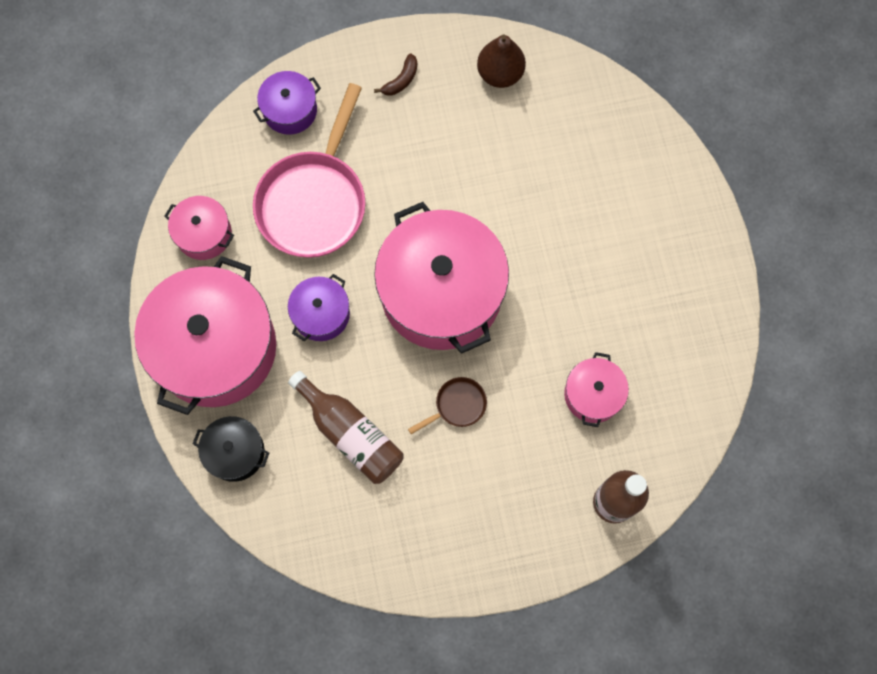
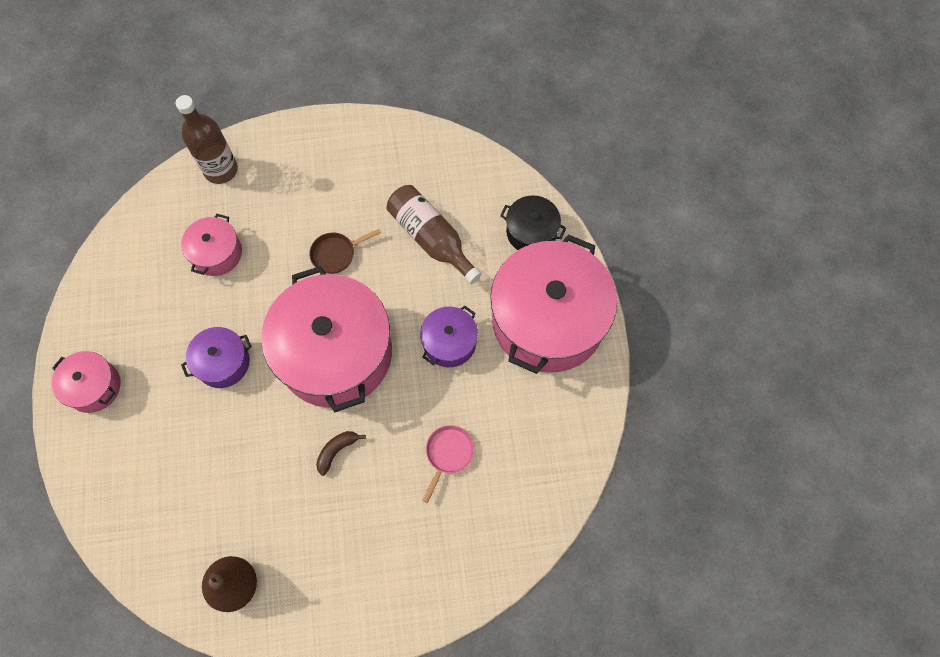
camera: 175 degrees left, 5 degrees down
pink pot [165,196,234,260] -> pink pot moved to [52,351,120,413]
purple pot [253,71,321,135] -> purple pot moved to [181,327,252,388]
pink pan [253,83,366,258] -> pink pan [422,425,474,503], size x0.43
brown banana [374,53,417,96] -> brown banana moved to [316,431,366,476]

